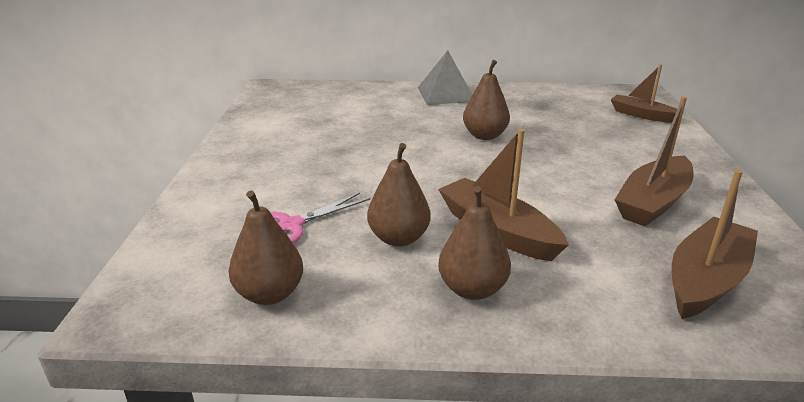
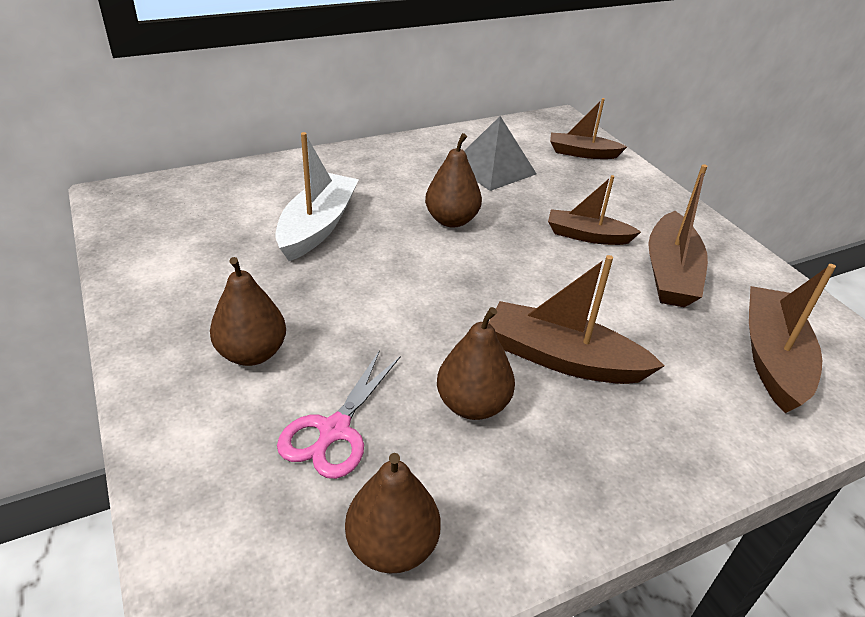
camera: 30 degrees left, 10 degrees up
grey pyramid [418,50,472,105] -> grey pyramid moved to [464,116,537,191]
brown pear [438,186,511,300] -> brown pear moved to [210,257,286,366]
none -> white boat [275,132,359,261]
none -> brown boat [548,175,641,245]

